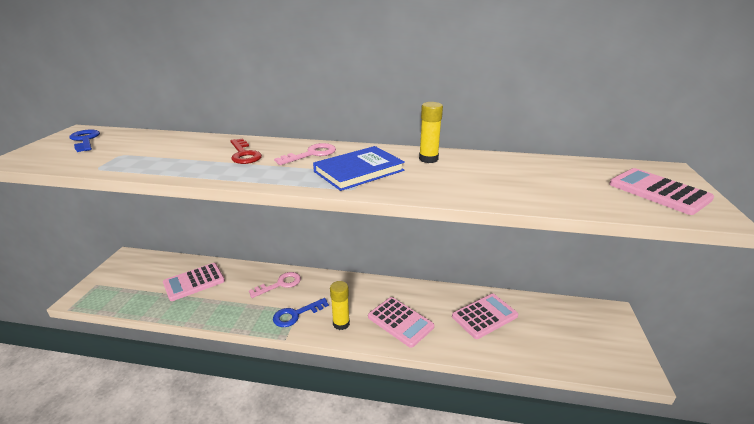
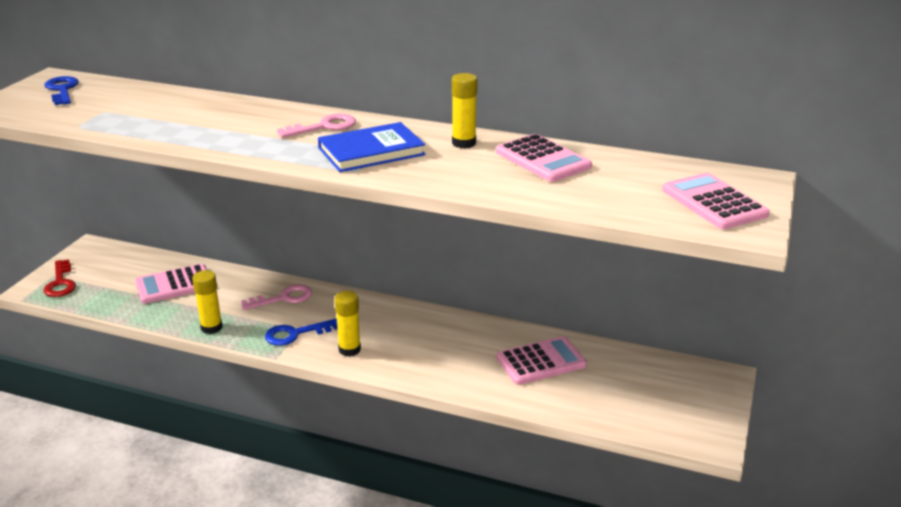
camera: 10 degrees right, 0 degrees up
red key [230,138,262,164] -> red key moved to [44,259,76,297]
pink calculator [368,297,434,348] -> pink calculator moved to [496,134,592,182]
none -> yellow glue stick [192,270,223,334]

